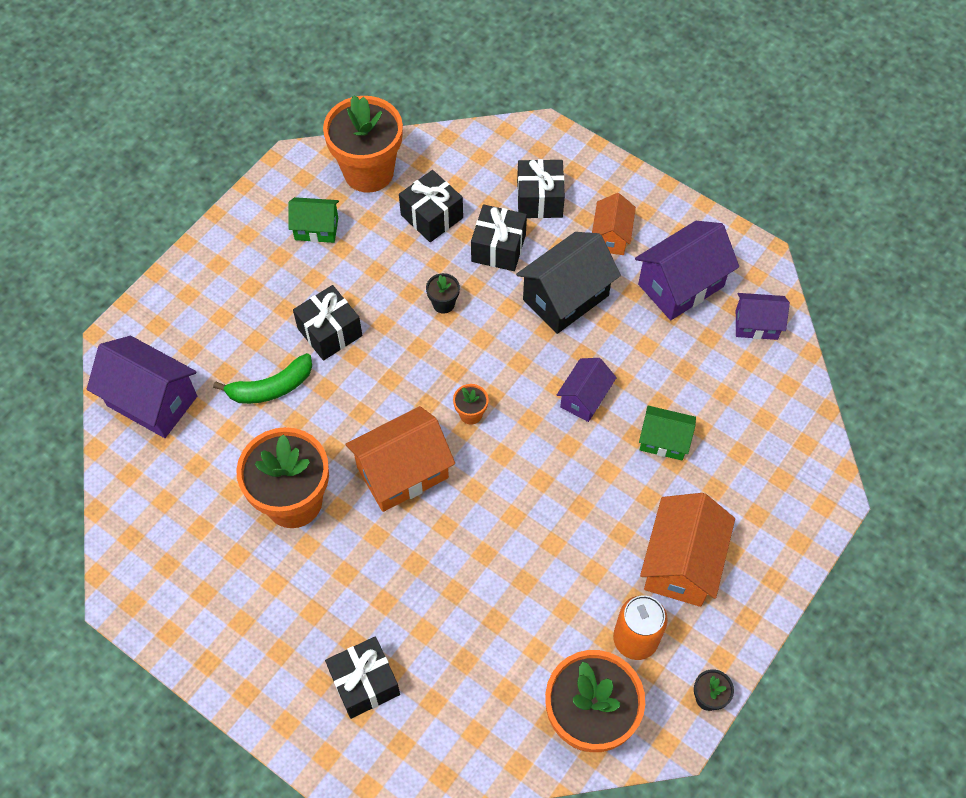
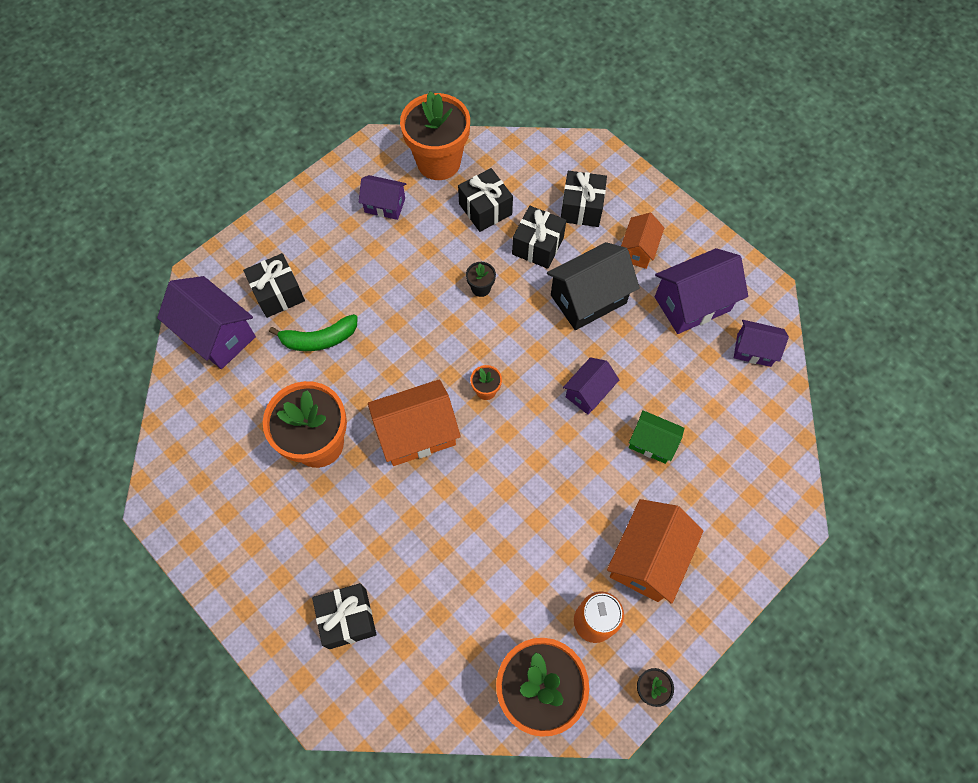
camera: 10 degrees right, 5 degrees up
green house [288,197,339,243] -> purple house [359,175,406,220]
black gift [293,285,362,361] -> black gift moved to [243,253,305,318]

